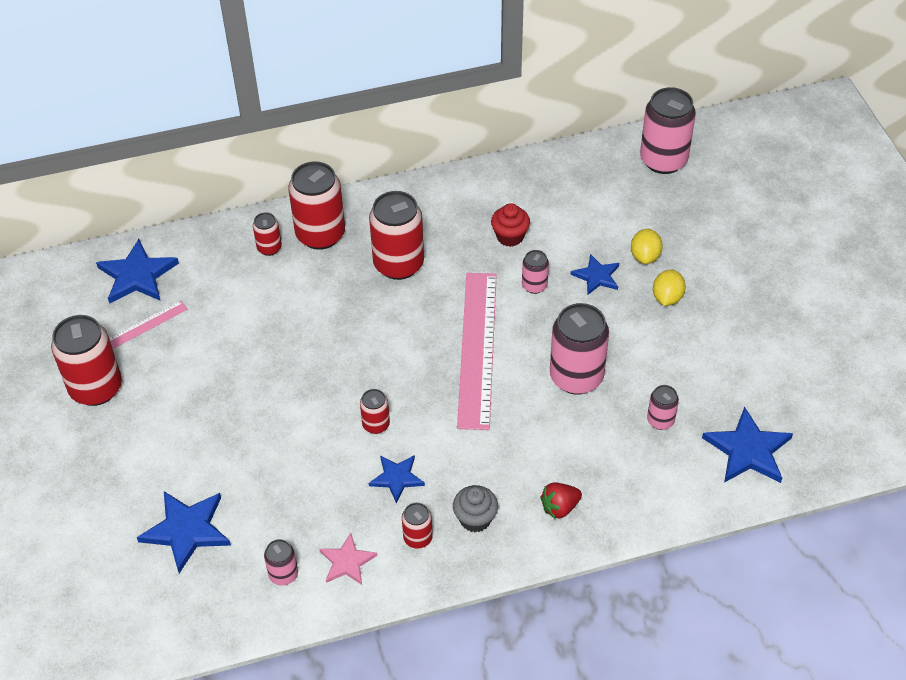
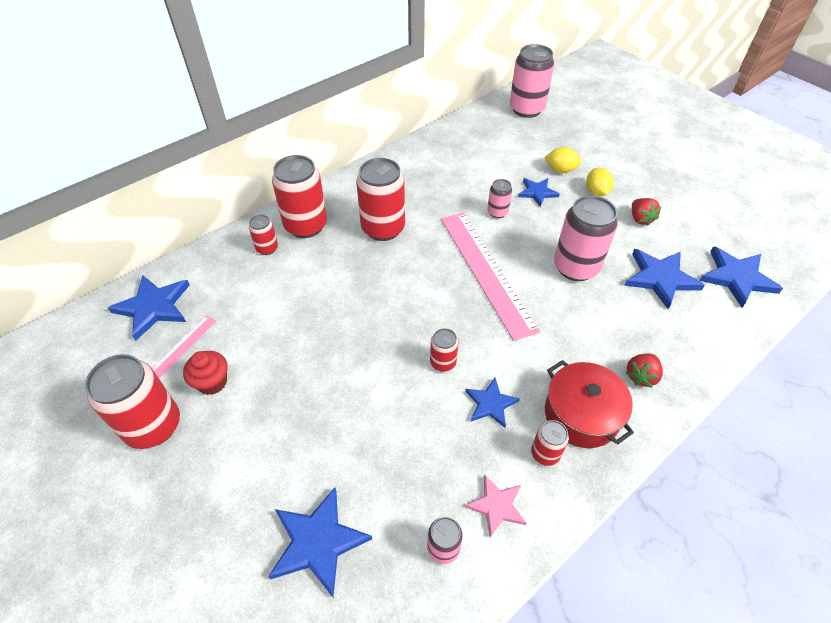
camera: 25 degrees left, 0 degrees up
grey cupcake [453,485,498,532] -> red pot [545,360,634,448]
red cupcake [491,203,530,247] -> red cupcake moved to [183,351,228,395]
yellow lemon [631,229,663,264] -> yellow lemon turned 60 degrees counterclockwise [544,147,581,173]
pink can [647,385,679,430] -> blue star [624,249,705,309]
none -> red strawberry [632,198,661,226]

